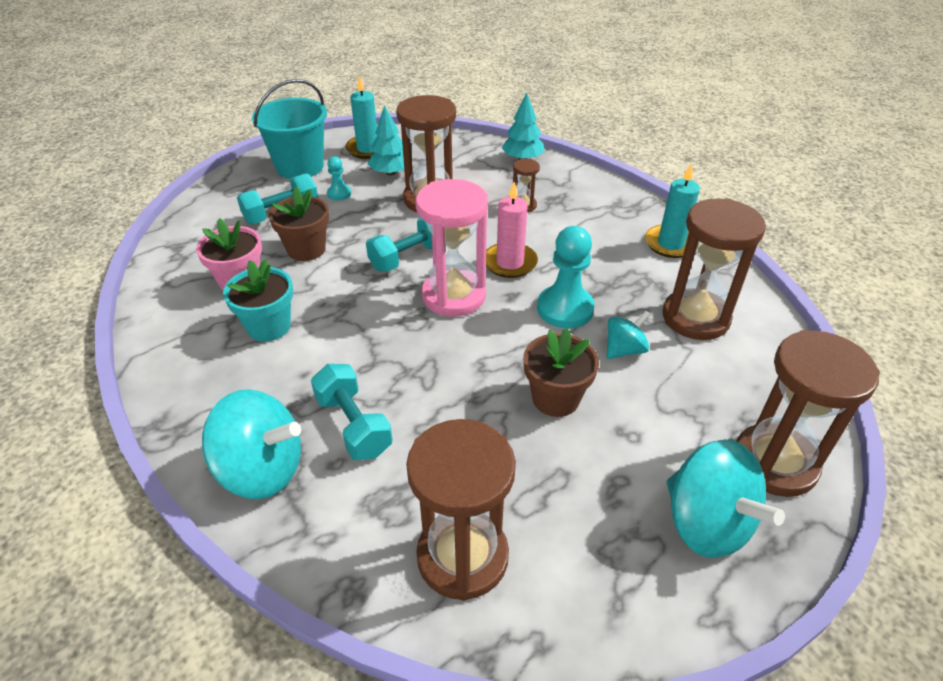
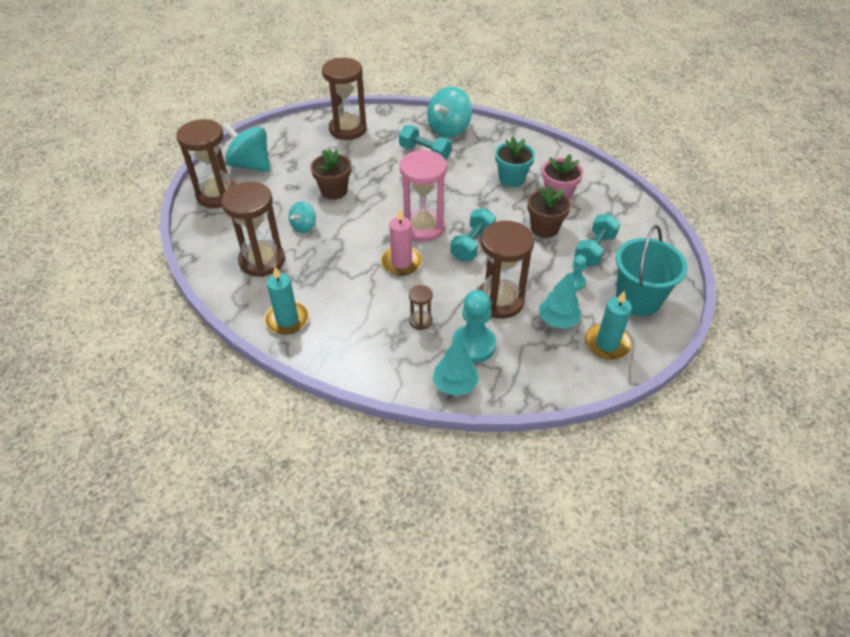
camera: 155 degrees right, 5 degrees up
turquoise spinning top [202,389,301,499] -> turquoise spinning top turned 45 degrees counterclockwise [427,87,472,137]
turquoise pawn [537,226,595,328] -> turquoise pawn moved to [452,290,496,363]

